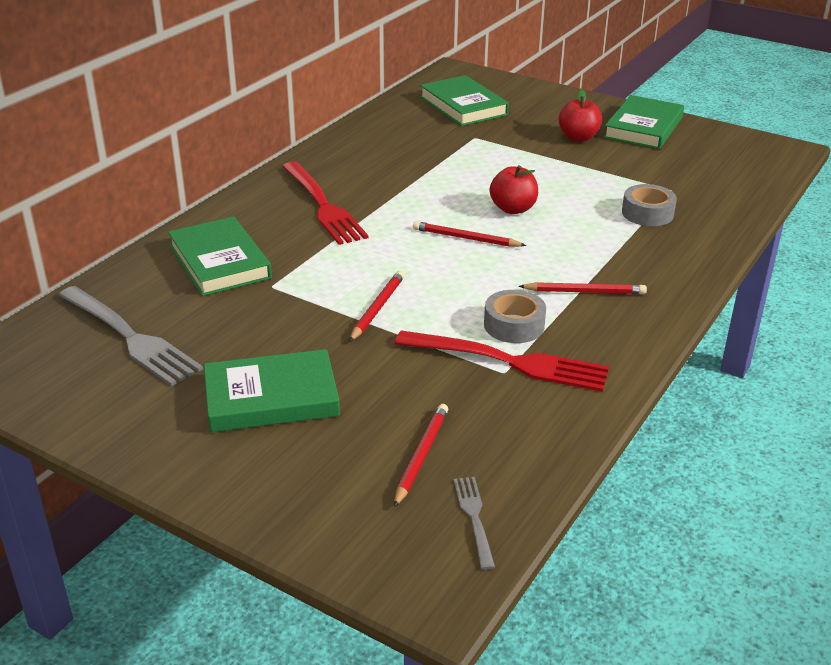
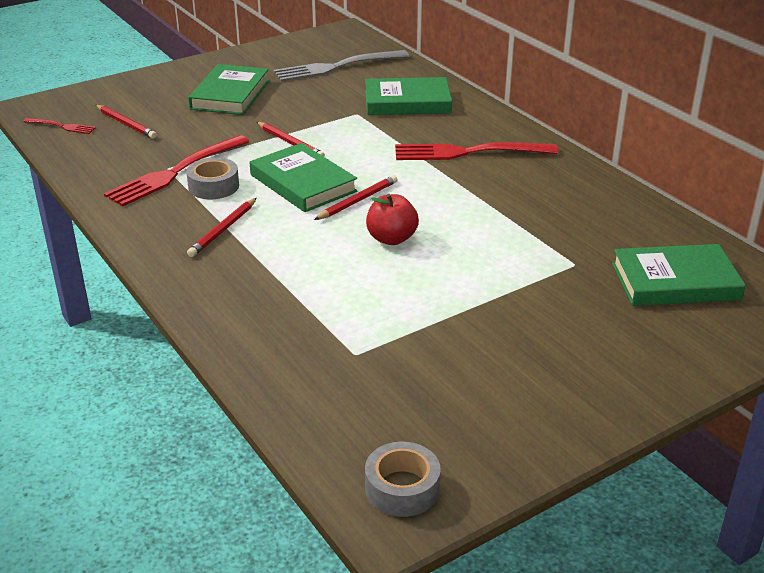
camera: 115 degrees right, 0 degrees up
grey fork [454,477,495,570] -> red fork [23,118,96,134]
red apple [558,89,602,142] -> none
green book [604,95,684,149] -> green book moved to [250,143,358,212]
grey tape [622,184,677,226] -> grey tape moved to [365,442,441,517]

